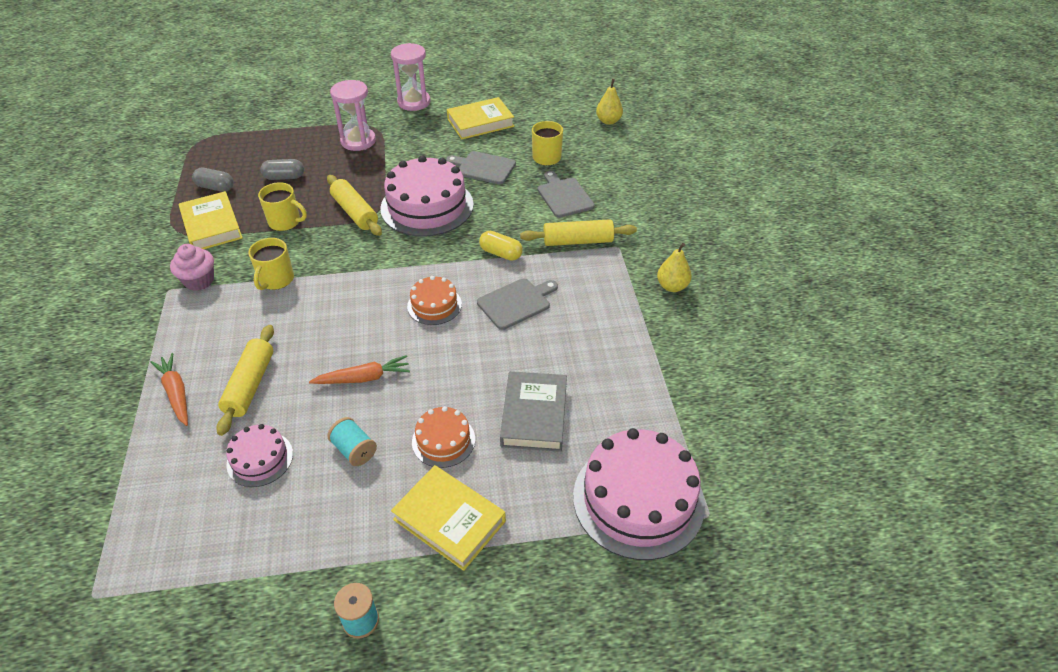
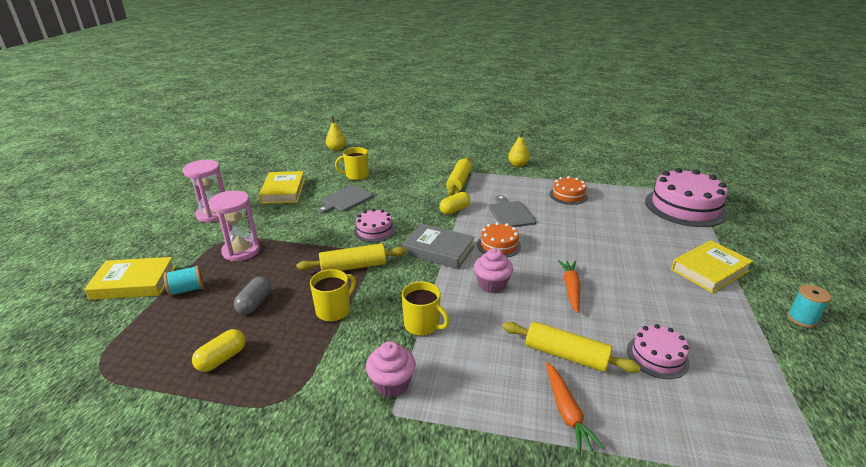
camera: 70 degrees left, 15 degrees down
orange carrot [150,353,188,426] -> orange carrot turned 90 degrees counterclockwise [546,362,605,454]
yellow book [178,191,243,249] -> yellow book moved to [84,257,176,300]
grey capsule [192,168,234,192] -> yellow capsule [192,329,246,372]
turquoise spool [327,417,377,466] -> turquoise spool moved to [164,265,204,296]
pink cake [380,155,474,237] -> pink cake [354,209,396,242], size x0.51
orange cake [412,406,475,468] -> orange cake moved to [549,176,588,205]
grey book [500,371,567,452] -> grey book moved to [402,224,475,269]
grey cutting board [538,171,595,218] -> none
none -> pink cupcake [474,248,513,293]

